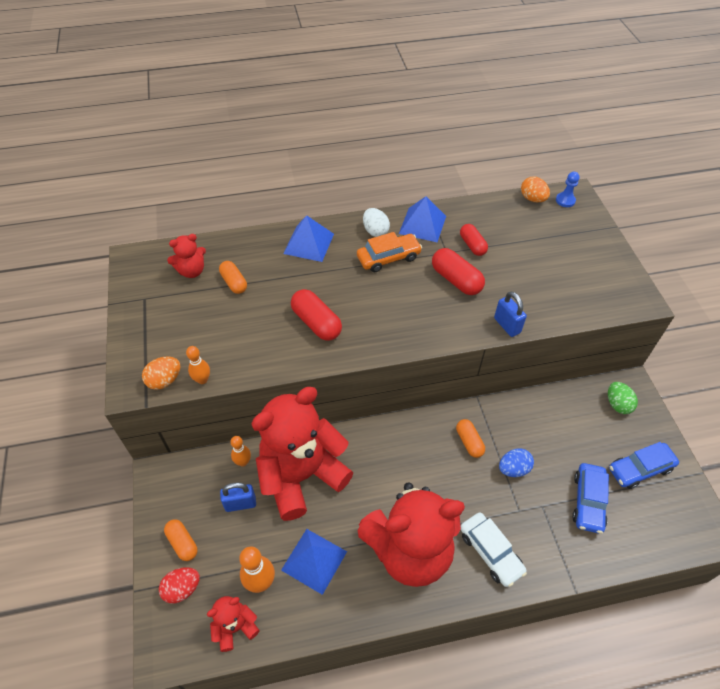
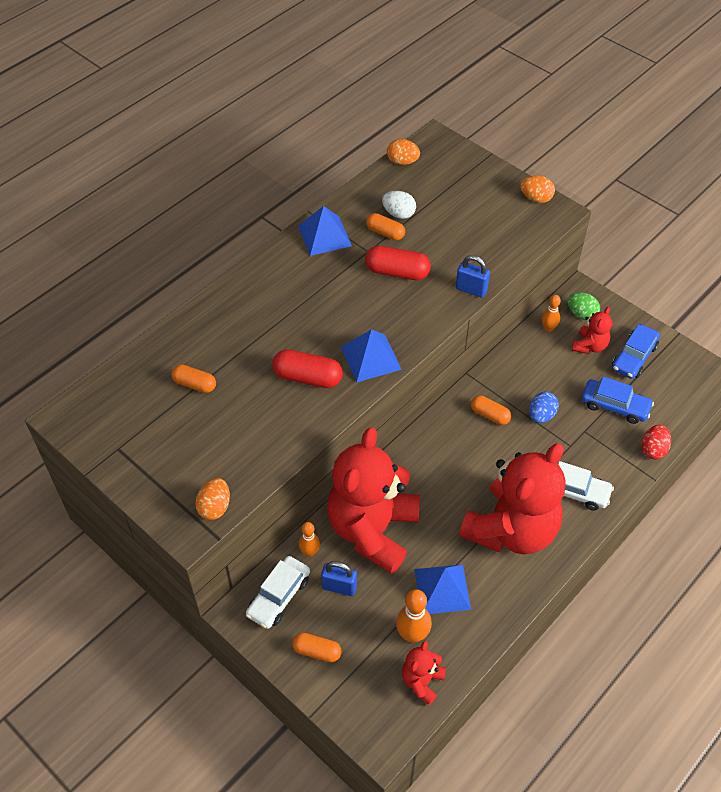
camera: 35 degrees left, 0 degrees up
red egg [159,568,200,604] -> red egg moved to [641,425,671,460]
red teddy bear [167,234,206,278] -> red teddy bear moved to [572,307,612,354]
orange bowling pin [186,346,210,384] -> orange bowling pin moved to [542,295,561,332]
blue padlock [220,482,256,512] -> blue padlock turned 60 degrees clockwise [321,561,357,596]
blue pyramid [283,215,334,262] -> blue pyramid moved to [341,329,402,382]
orange car [357,232,422,272] -> none
white egg [363,208,390,237] -> white egg moved to [382,191,416,219]
red capsule [460,224,488,256] -> orange capsule [366,213,405,240]
blue pawn [556,172,580,207] -> none
blue car [572,463,609,534] -> blue car turned 45 degrees counterclockwise [582,377,654,424]
none -> white car [246,556,310,629]
none -> orange egg [520,176,555,203]

